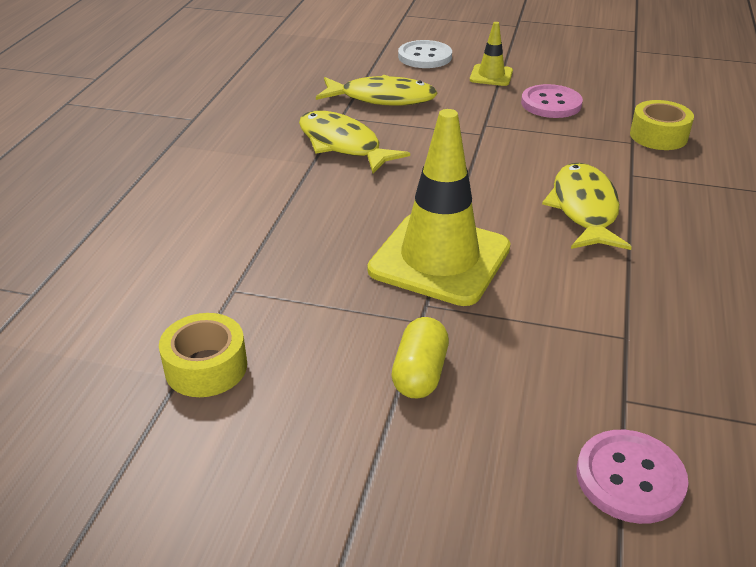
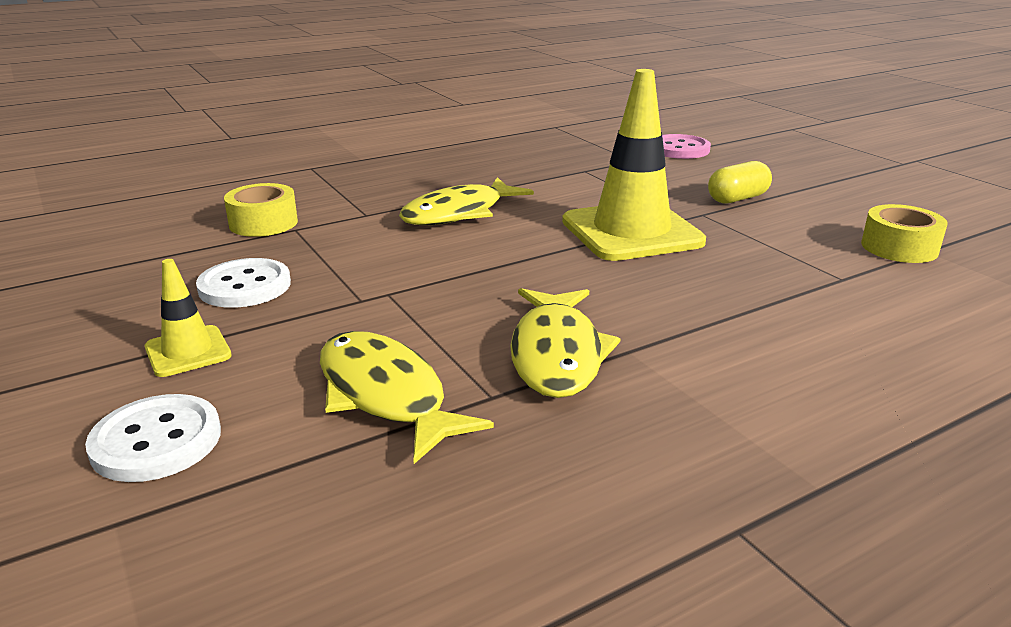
camera: 135 degrees left, 10 degrees down
pink button [521,84,583,118] -> white button [196,258,291,308]

